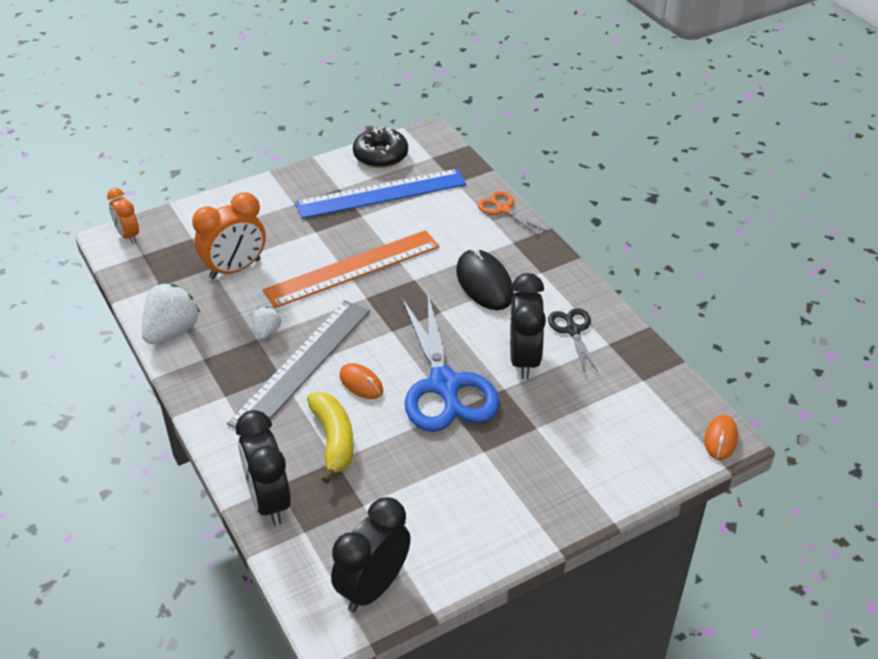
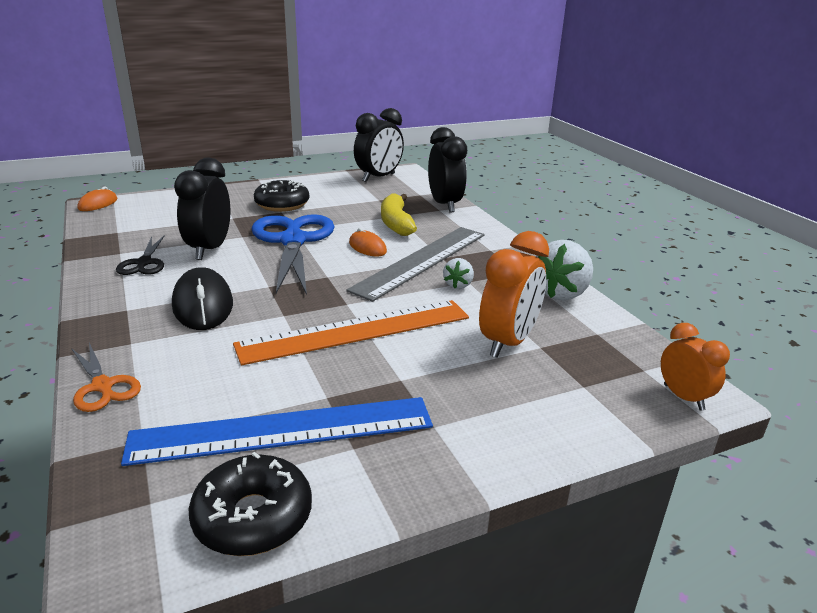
camera: 175 degrees left, 15 degrees down
orange clock [192,192,266,279] -> orange clock turned 150 degrees clockwise [479,231,549,358]
none -> black donut [254,180,309,212]

